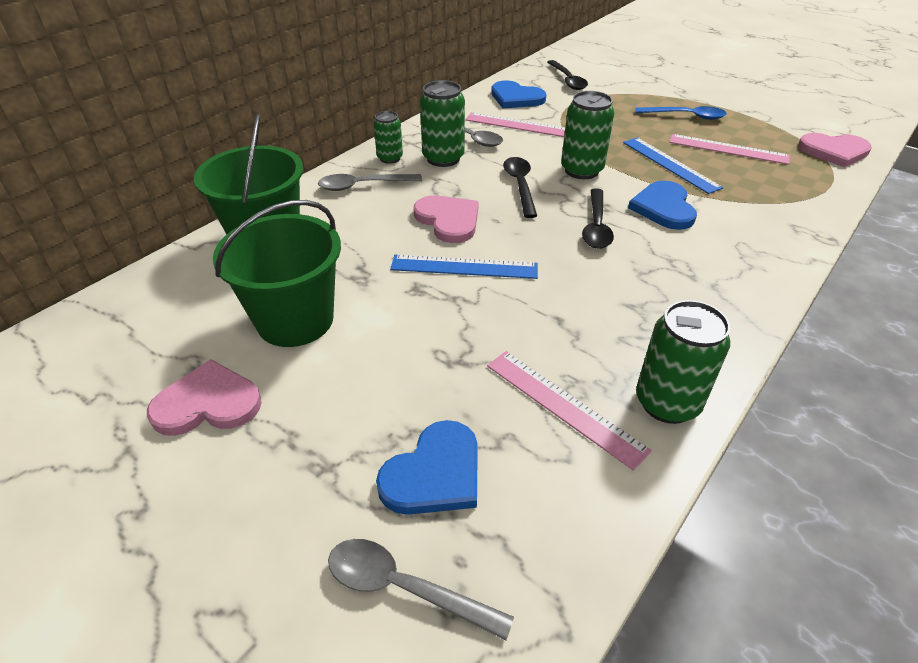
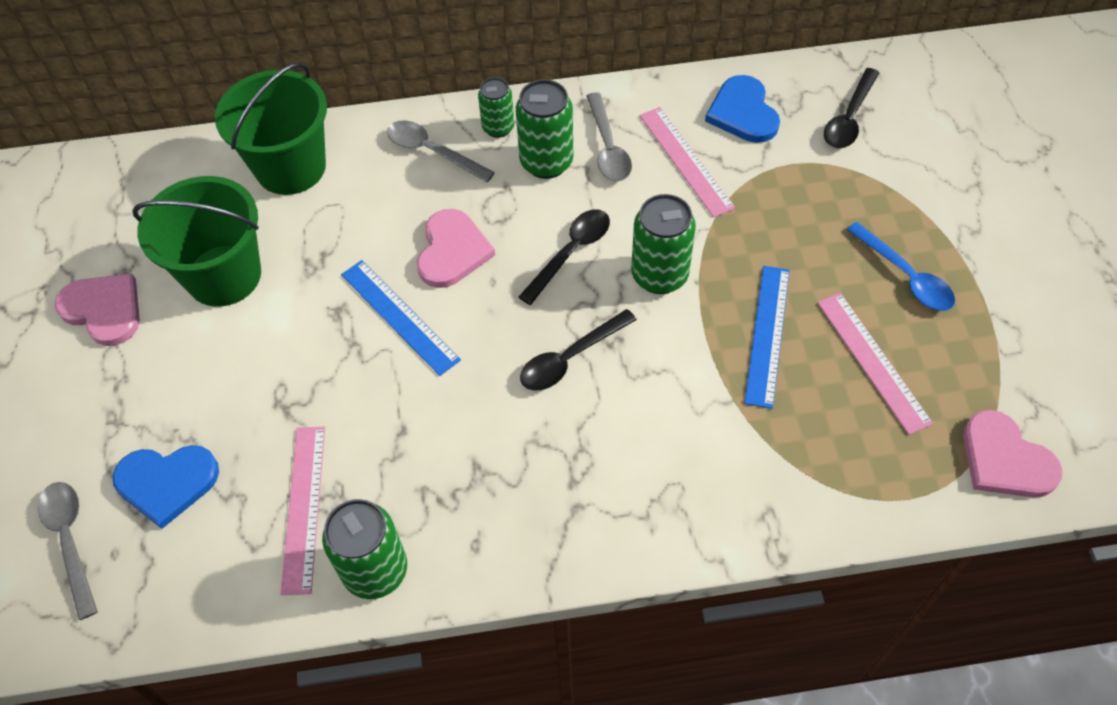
camera: 45 degrees right, 15 degrees up
blue heart [628,181,697,230] -> none

